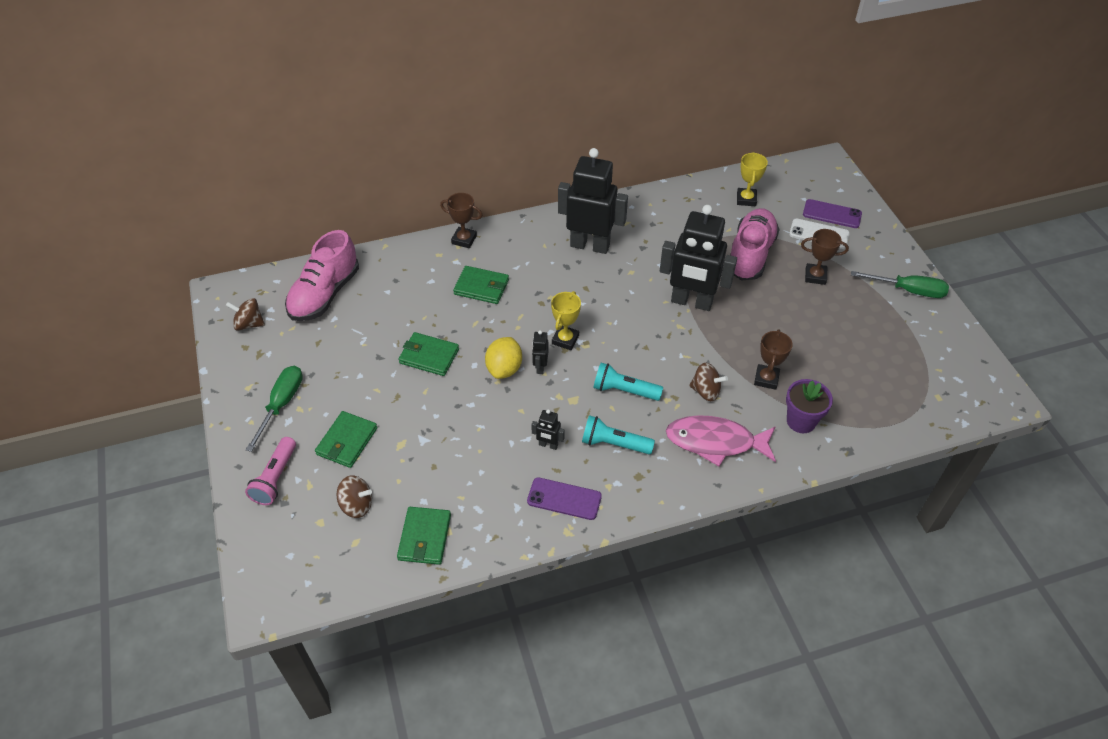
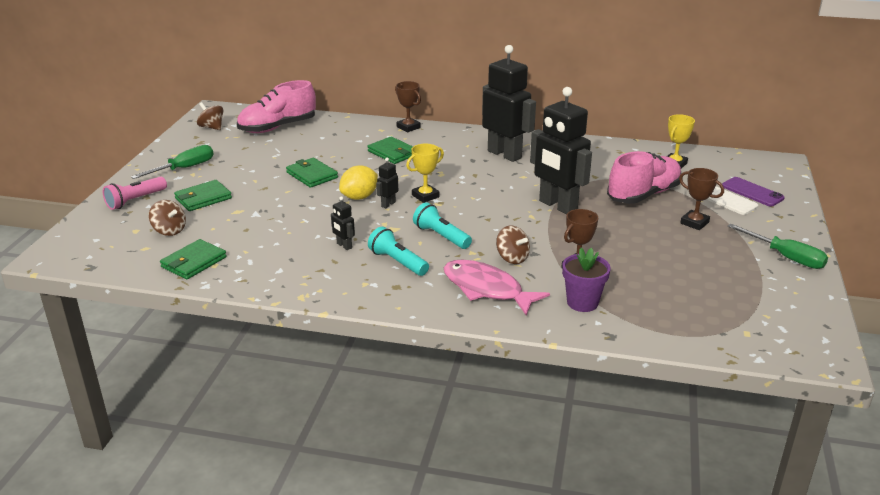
camera: 30 degrees right, 20 degrees down
purple phone [527,477,602,520] -> none

